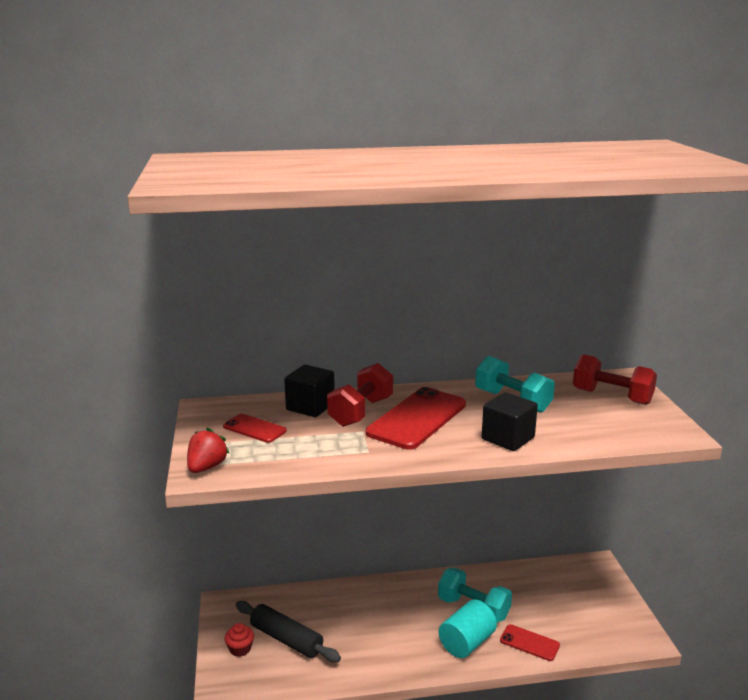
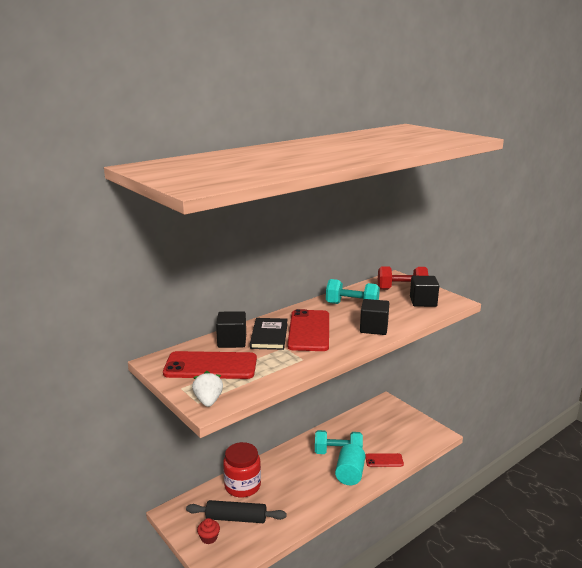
camera: 30 degrees left, 0 degrees up
red strawberry [187,428,230,473] -> white strawberry [192,371,223,407]
red phone [223,414,287,443] -> red phone [163,351,257,379], size x1.90
red dumbbell [327,363,393,427] -> black book [250,318,288,350]
none -> red jar [223,442,261,498]
none -> black cube [410,276,439,307]

